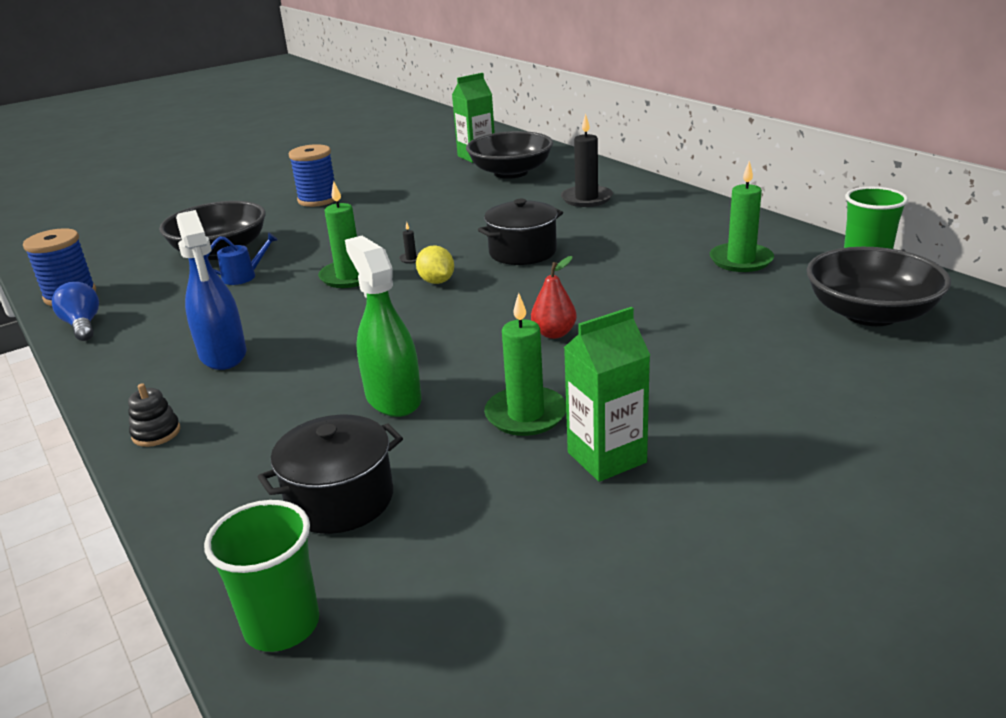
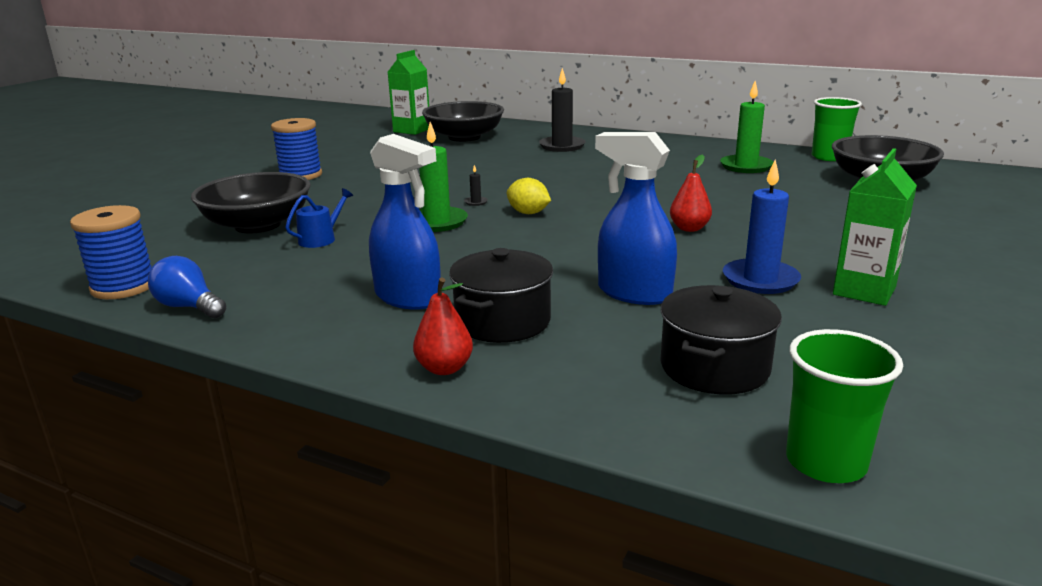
camera: 30 degrees left, 5 degrees down
black stacking toy [128,384,180,447] -> red pear [413,278,473,375]
green spray bottle [345,236,421,417] -> blue spray bottle [595,132,677,305]
black pot [478,199,563,265] -> black pot moved to [449,248,553,343]
green candle [484,293,566,436] -> blue candle [723,160,801,294]

